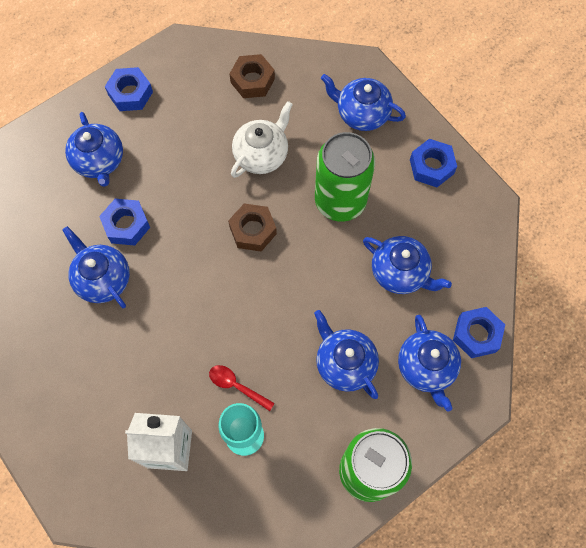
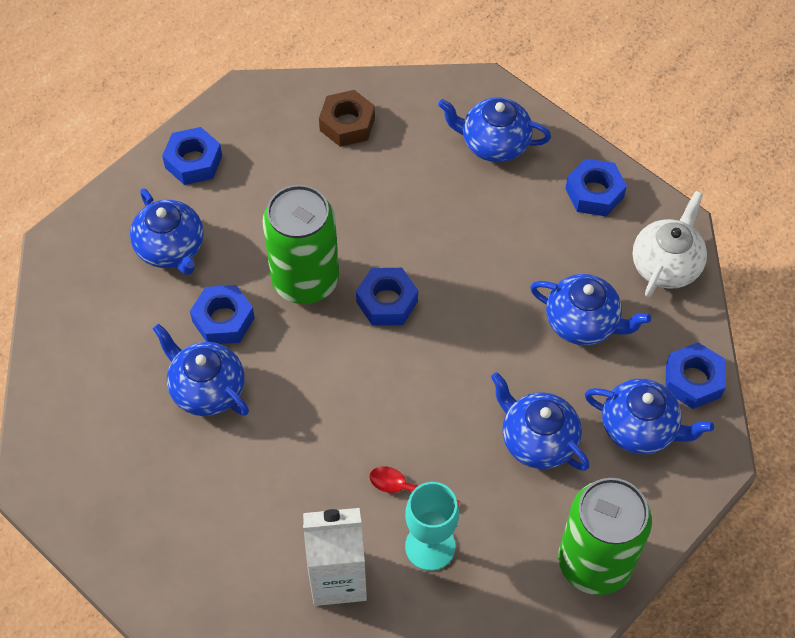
camera: 10 degrees left, 10 degrees down
brown nut [228,203,277,251] -> blue nut [356,268,418,325]
white teapot [231,101,293,178] -> white teapot moved to [632,191,707,297]
green can [315,132,375,222] -> green can moved to [262,185,339,304]
blue teapot [398,315,461,411] -> blue teapot turned 45 degrees counterclockwise [585,379,714,455]

